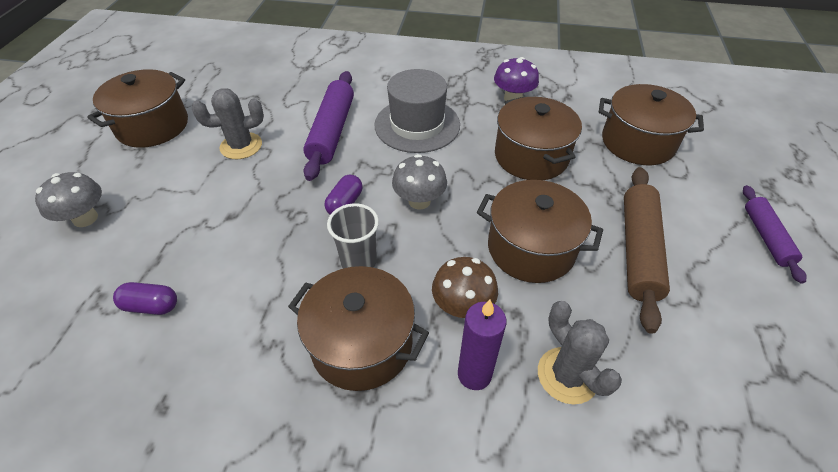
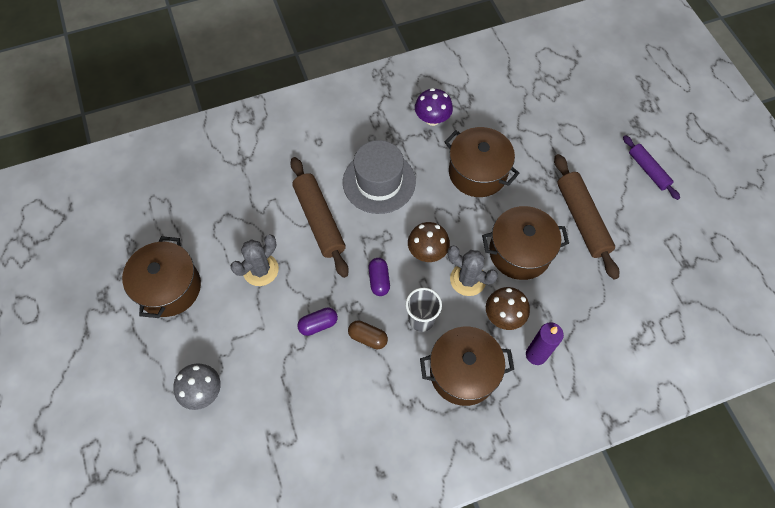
camera: 30 degrees left, 15 degrees up
purple capsule [113,282,177,315] -> purple capsule moved to [297,307,338,336]
purple rolling pin [303,71,354,181] -> brown rolling pin [290,157,349,278]
grey mushroom [392,154,447,210] -> brown mushroom [408,222,450,262]
grey cactus [538,301,622,405] -> grey cactus moved to [448,246,498,296]
brown pot [599,84,704,165] -> none
none -> brown capsule [348,320,388,349]

